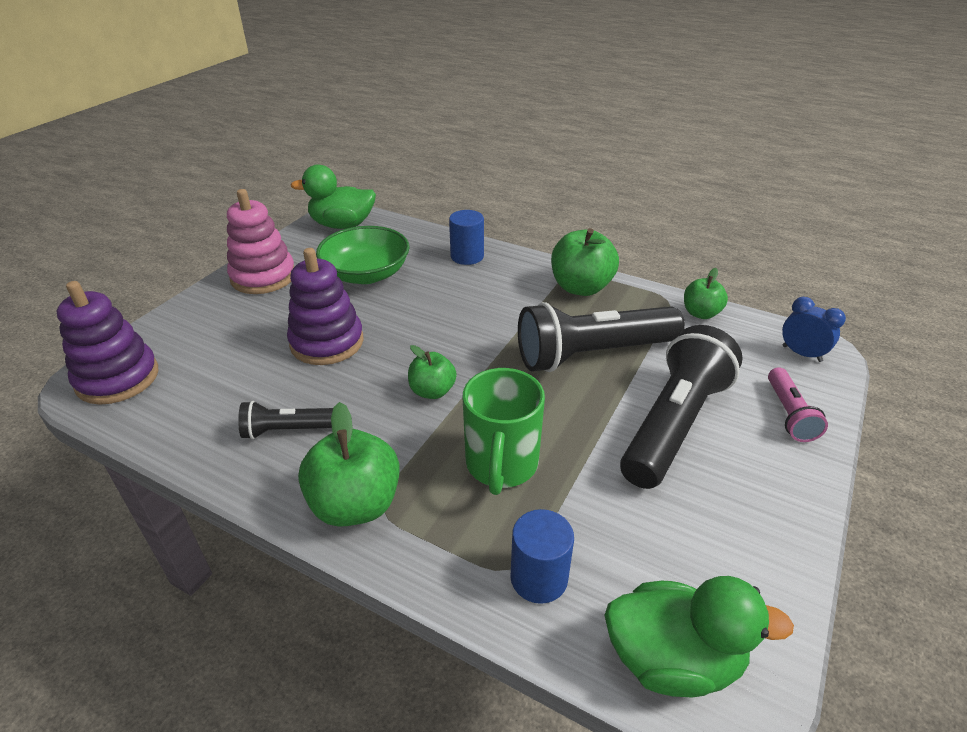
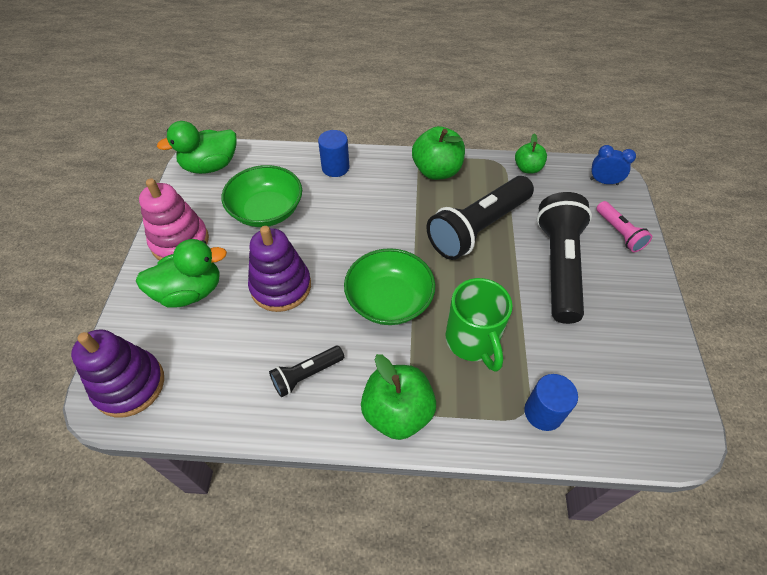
camera: 25 degrees left, 15 degrees up
green apple [408,345,457,399] -> green bowl [344,248,435,325]
green duck [604,576,794,697] -> green duck moved to [136,239,227,308]

